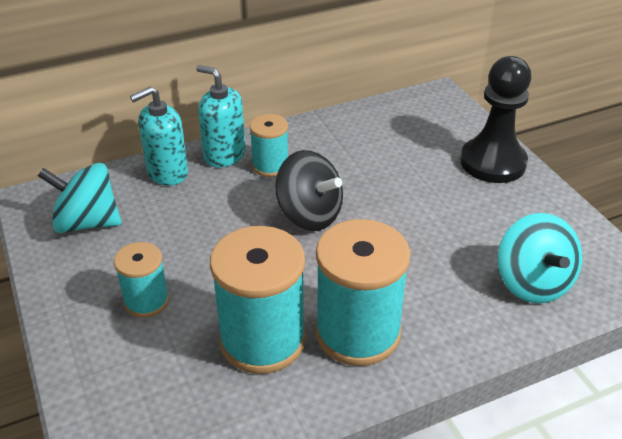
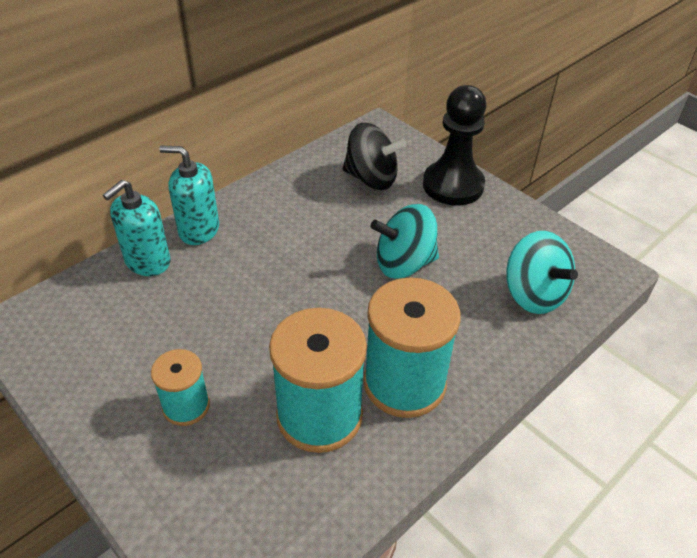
camera: 20 degrees left, 5 degrees up
turquoise spinning top [38,163,122,233] -> turquoise spinning top moved to [371,204,439,279]
turquoise spool [249,114,288,177] -> none
black spinning top [275,150,343,231] -> black spinning top moved to [343,123,407,190]

